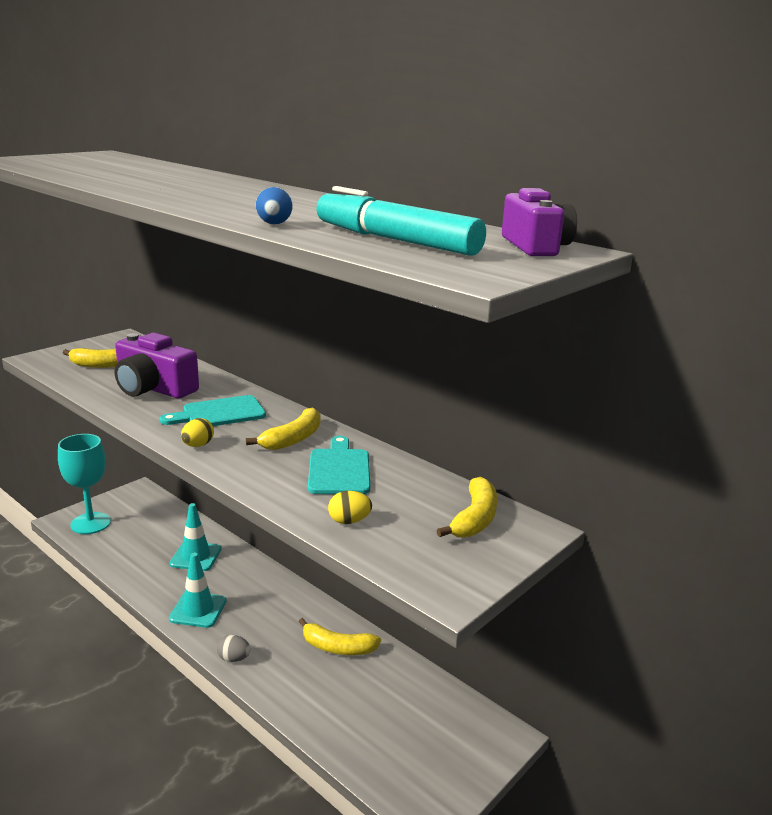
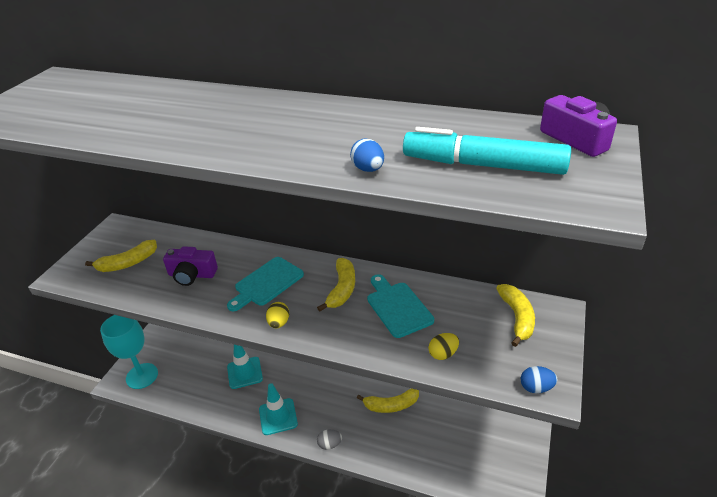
camera: 20 degrees left, 15 degrees up
purple camera [115,333,199,398] -> purple camera [163,246,218,286], size x0.66
none -> blue egg [521,366,557,393]

